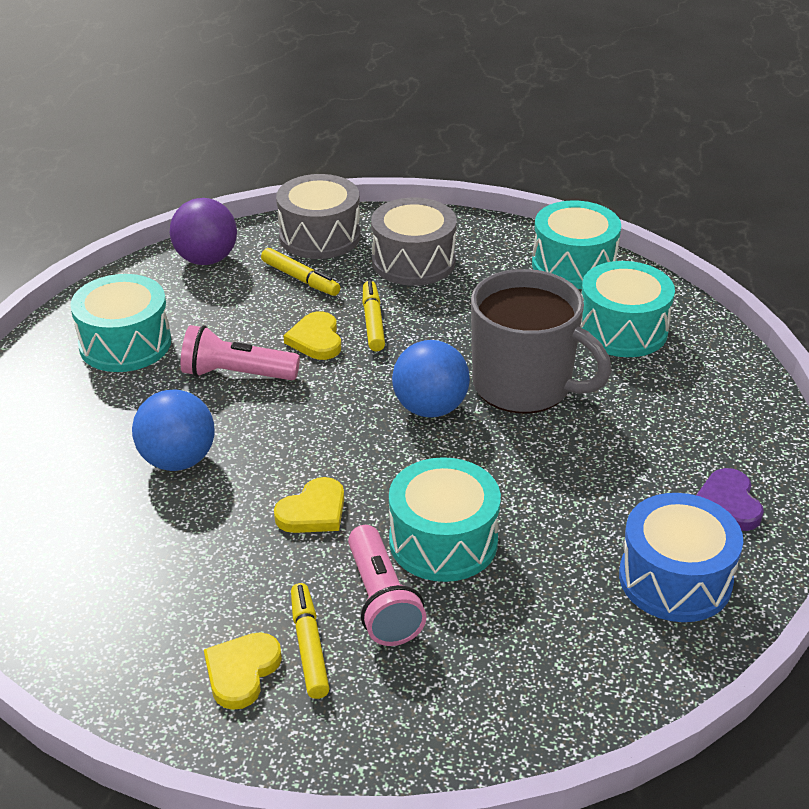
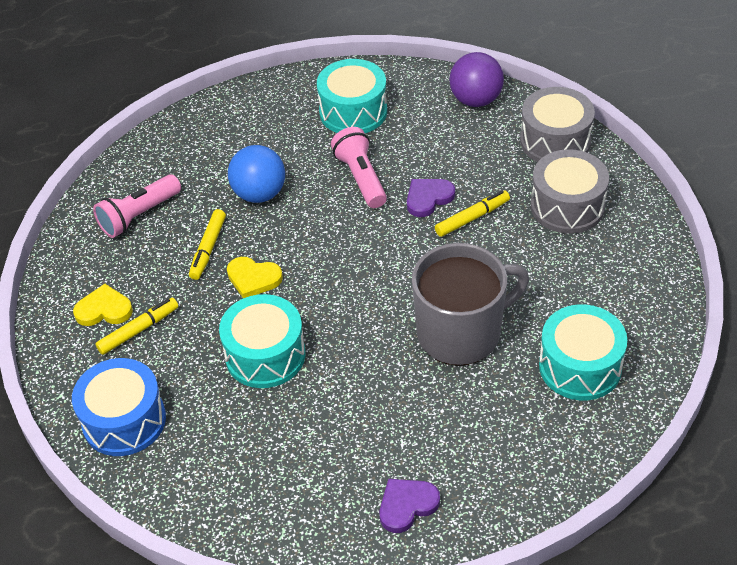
camera: 65 degrees right, 10 degrees up
yellow marker [261,248,340,296] -> yellow marker moved to [189,209,226,280]
yellow heart [283,311,341,360] -> purple heart [407,179,455,217]
pink flashlight [348,525,427,646] -> pink flashlight moved to [93,174,181,238]
blue ball [392,340,470,418] -> none
grey mug [471,269,612,414] -> grey mug turned 120 degrees counterclockwise [412,243,529,366]
turquoise drum [532,200,621,289] -> none
blue drum [619,493,743,622] -> blue drum moved to [72,358,166,456]

